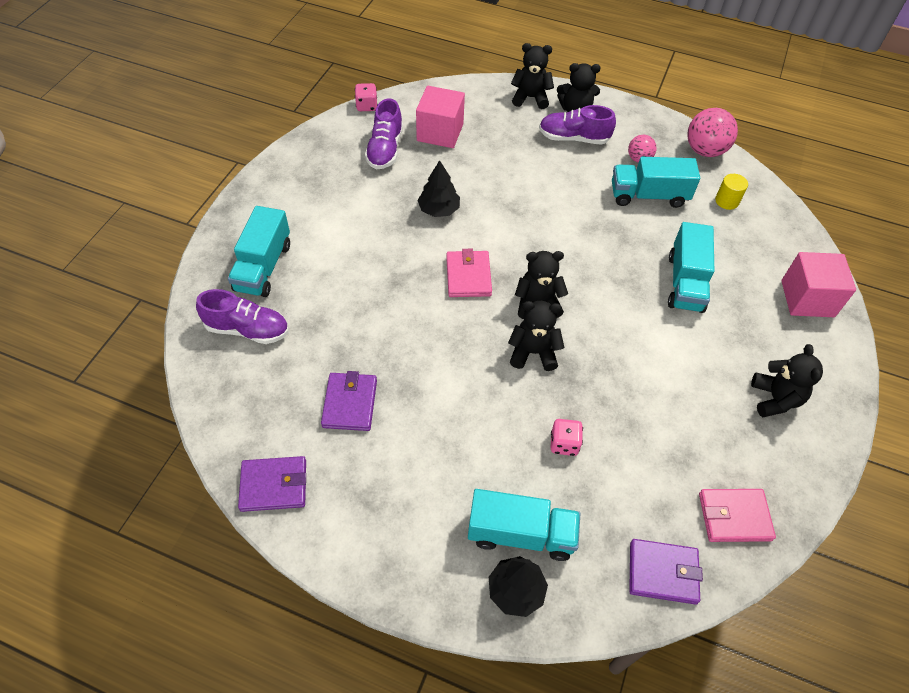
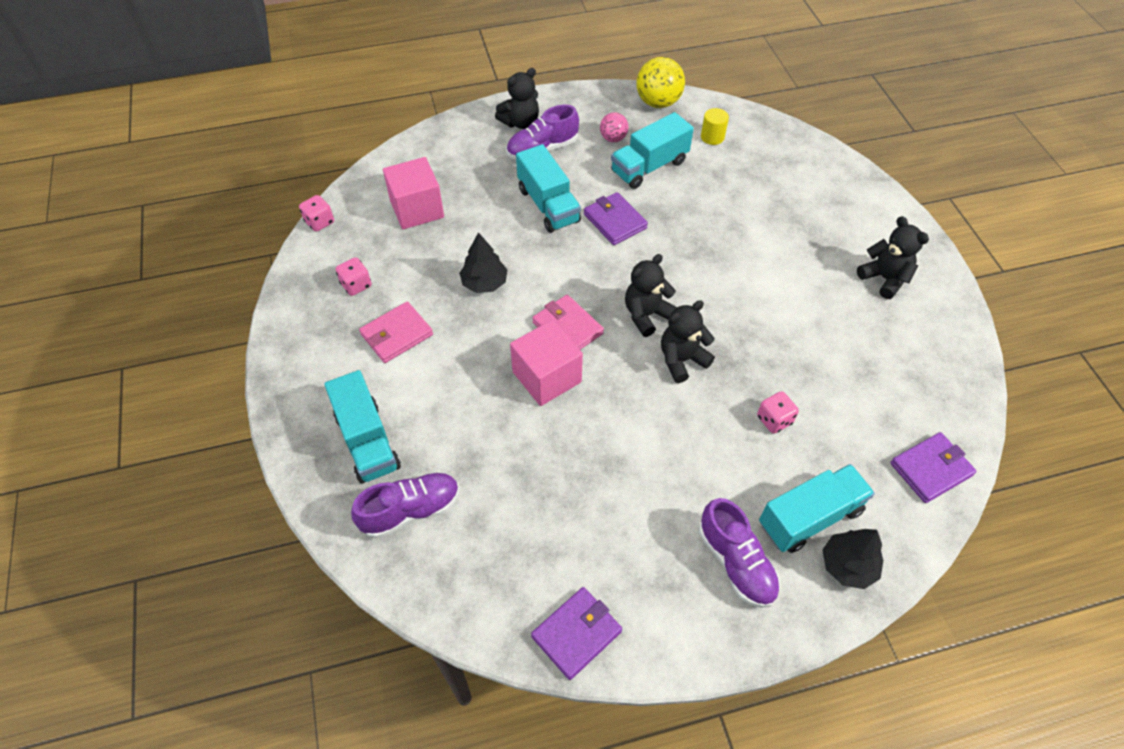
camera: 35 degrees left, 0 degrees up
purple wallet [321,371,377,431] -> purple wallet moved to [584,192,648,245]
purple shoe [365,98,403,169] -> purple shoe moved to [699,498,780,608]
black teddy bear [511,43,554,109] -> none
turquoise truck [668,222,714,313] -> turquoise truck moved to [516,144,581,233]
pink ball [687,108,738,157] -> yellow ball [636,57,685,108]
pink wallet [699,489,776,542] -> pink wallet moved to [359,301,433,363]
pink cube [781,252,856,317] -> pink cube moved to [510,320,583,406]
none -> pink dice [336,257,371,296]

